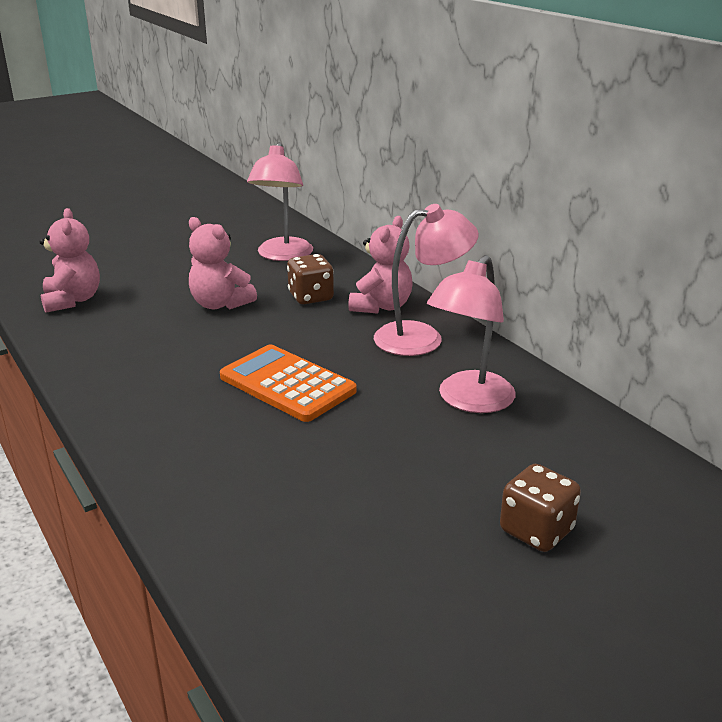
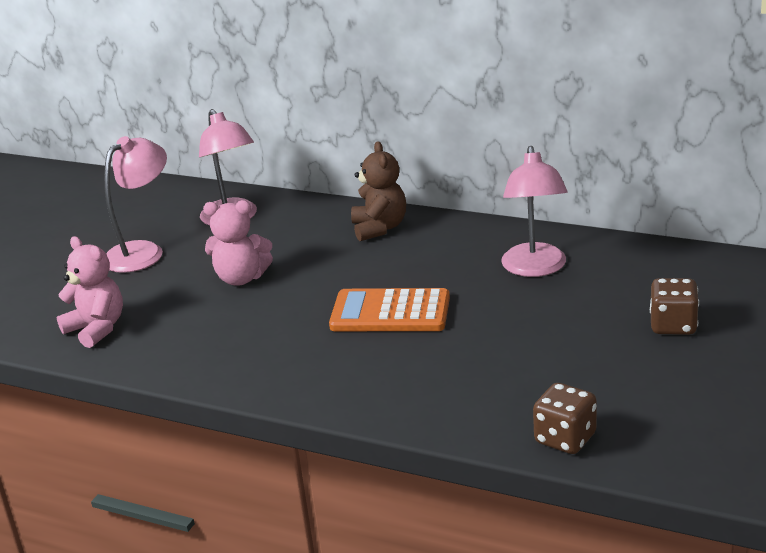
camera: 30 degrees left, 0 degrees up
brown dice [287,254,334,304] -> brown dice moved to [533,383,597,454]
pink teddy bear [348,216,413,314] -> brown teddy bear [351,141,406,241]
pink lamp [374,204,479,356] -> pink lamp moved to [104,136,167,273]

